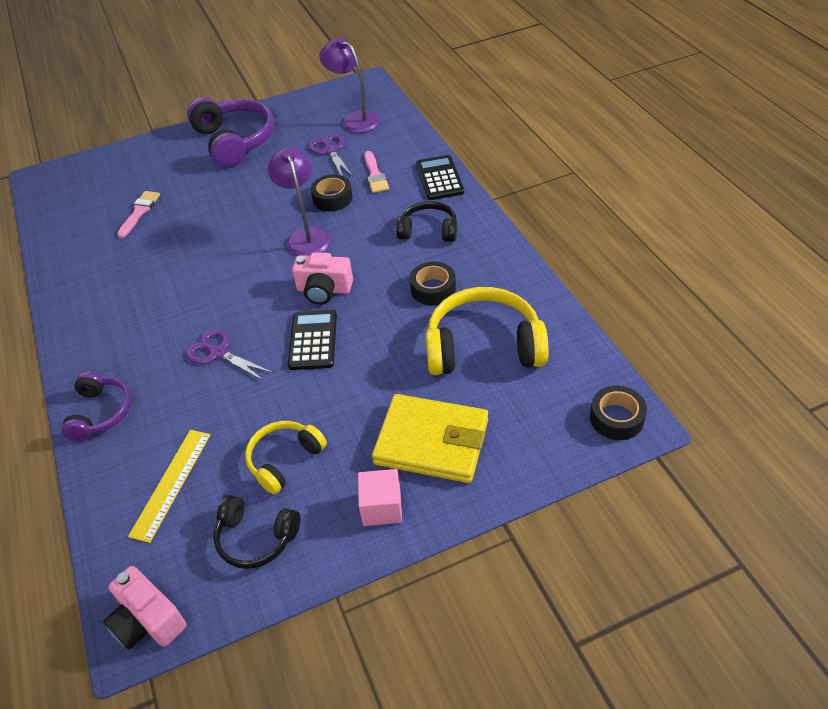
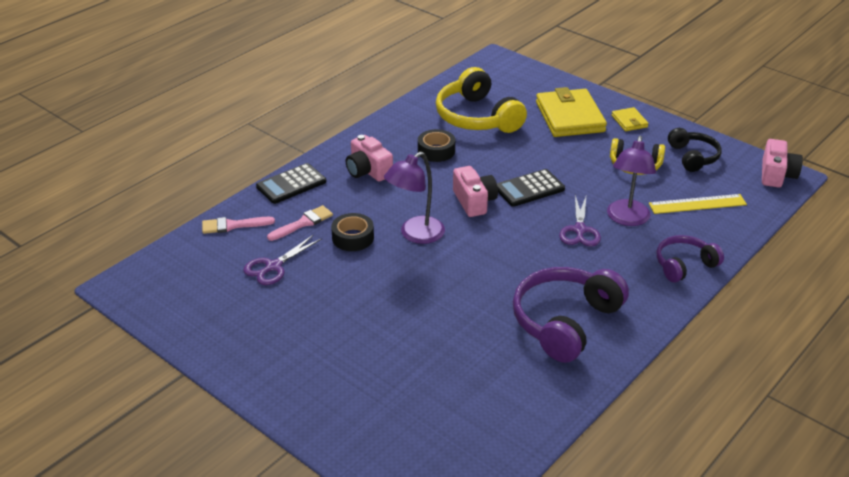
camera: 120 degrees left, 10 degrees down
pink brush [117,191,160,238] -> pink brush moved to [202,217,275,234]
purple headphones [187,97,274,167] -> purple headphones moved to [513,267,629,363]
purple lamp [320,37,380,133] -> purple lamp moved to [607,136,656,226]
pink cube [358,469,402,526] -> yellow wallet [611,107,649,131]
black headphones [396,201,457,242] -> pink camera [346,135,393,181]
black tape [590,386,647,440] -> none

